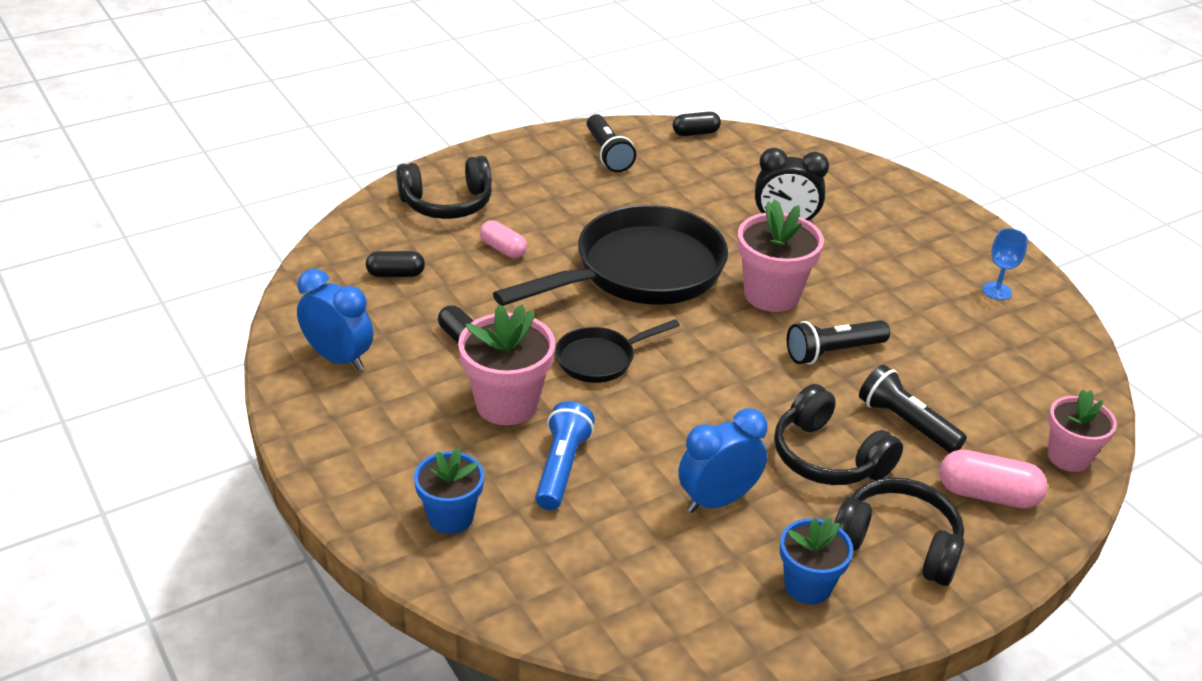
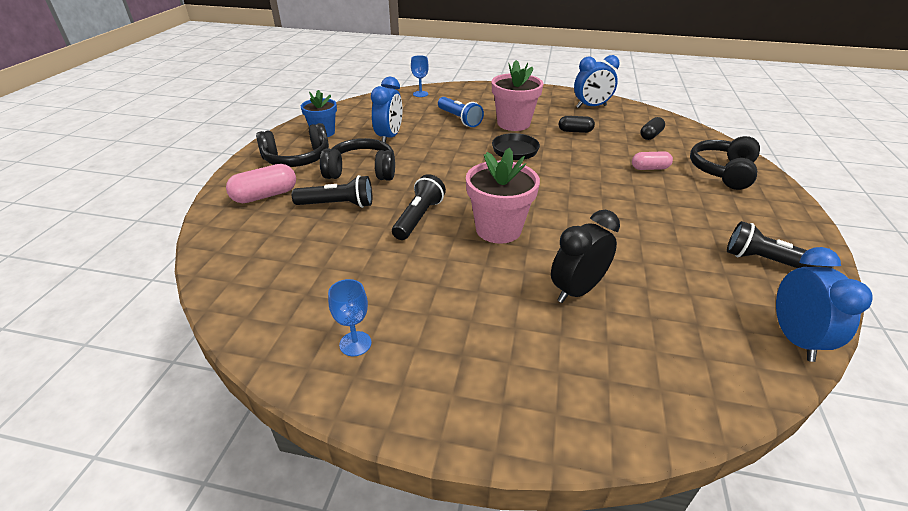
camera: 135 degrees right, 0 degrees up
blue flower pot [414,447,484,534] -> none
black pan [493,205,728,306] -> none
black capsule [673,112,721,136] -> blue clock [776,247,873,362]
pink flower pot [1048,389,1117,472] -> none
none -> blue goblet [411,55,429,97]

